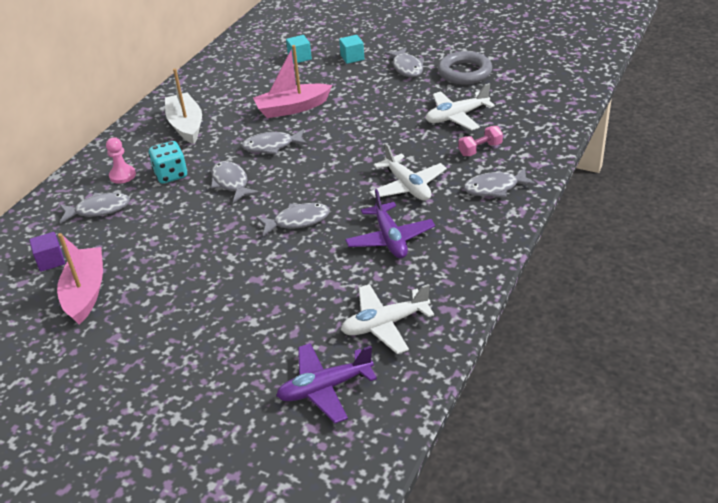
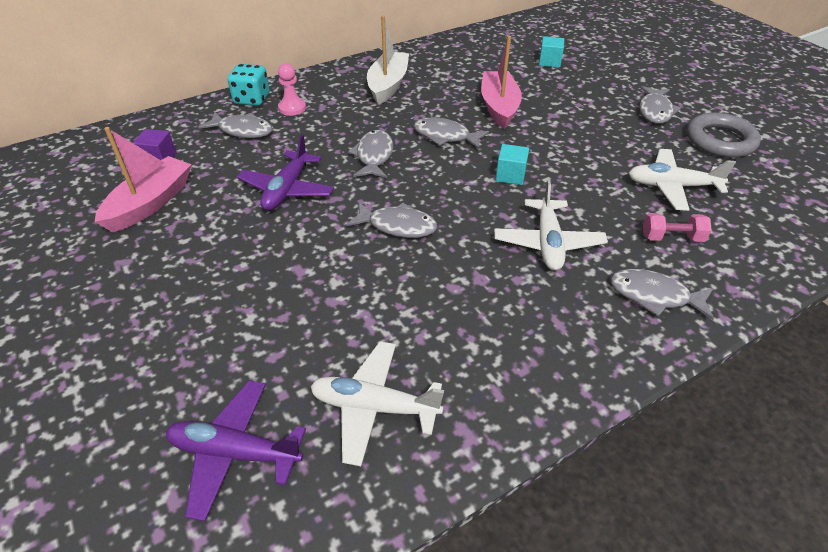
camera: 30 degrees right, 5 degrees up
turquoise dice [148,141,187,184] -> turquoise dice moved to [228,64,270,106]
pink boat [253,45,332,118] -> pink boat turned 75 degrees clockwise [481,36,522,129]
turquoise cube [339,35,364,64] -> turquoise cube moved to [496,144,529,185]
purple plane [345,189,435,259] -> purple plane moved to [237,134,334,211]

